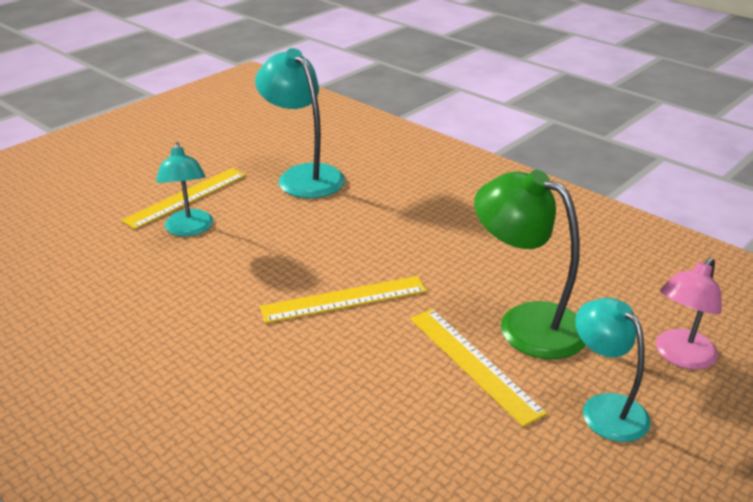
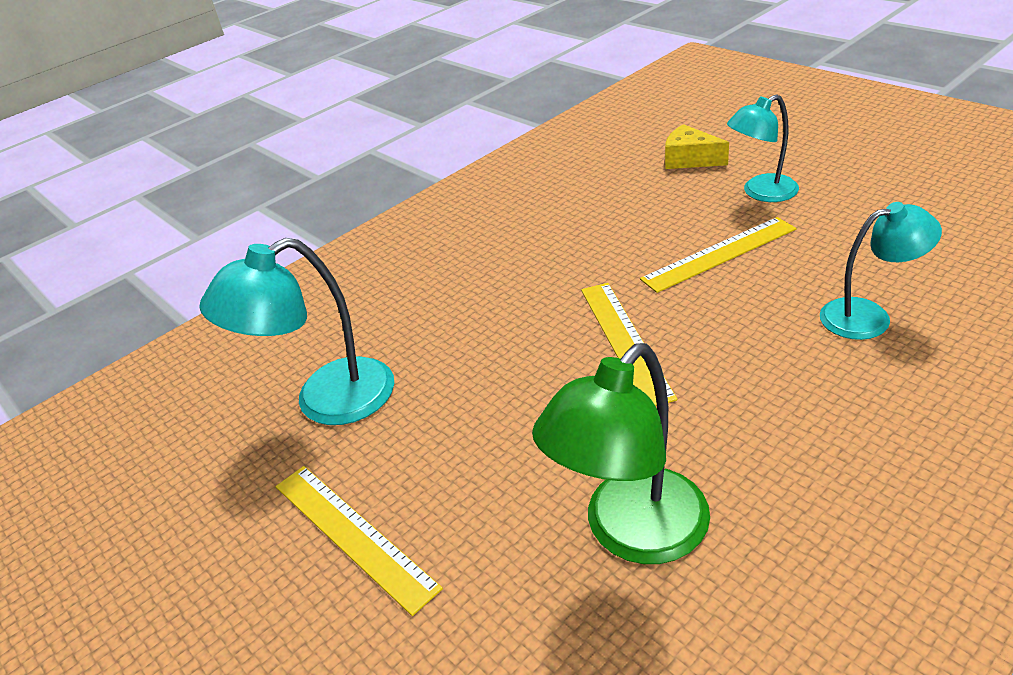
camera: 80 degrees left, 5 degrees up
turquoise lamp [156,142,213,236] -> turquoise lamp moved to [820,202,942,340]
green lamp [474,170,585,359] -> green lamp moved to [532,343,710,564]
pink lamp [656,258,721,370] -> yellow cheese [665,124,729,169]

